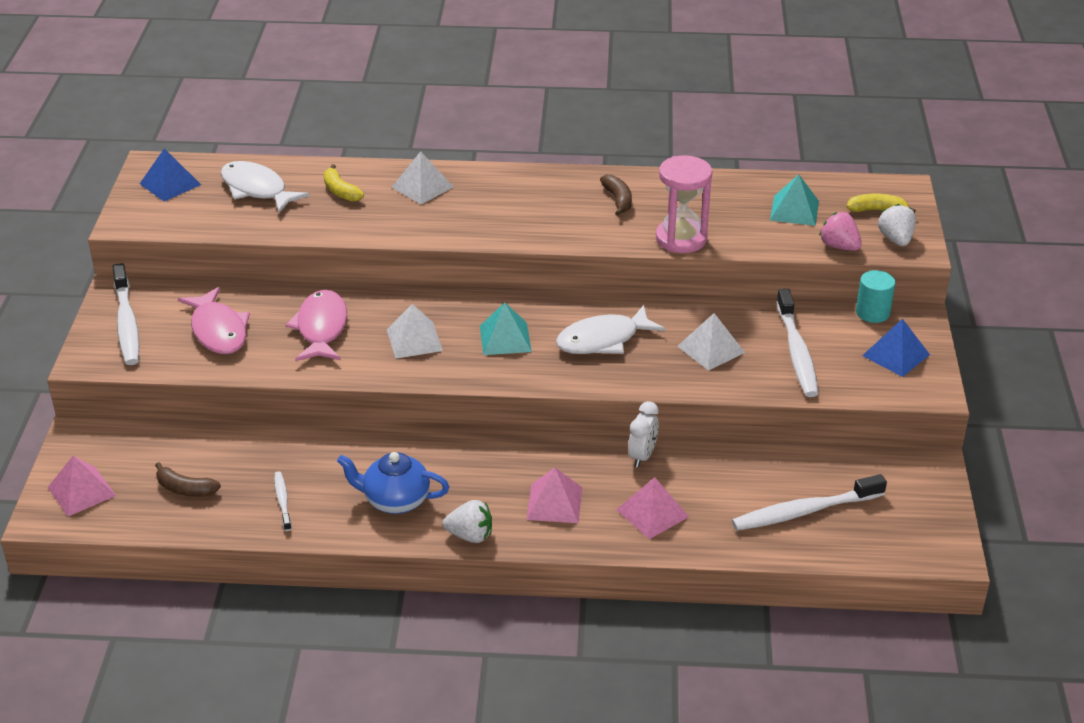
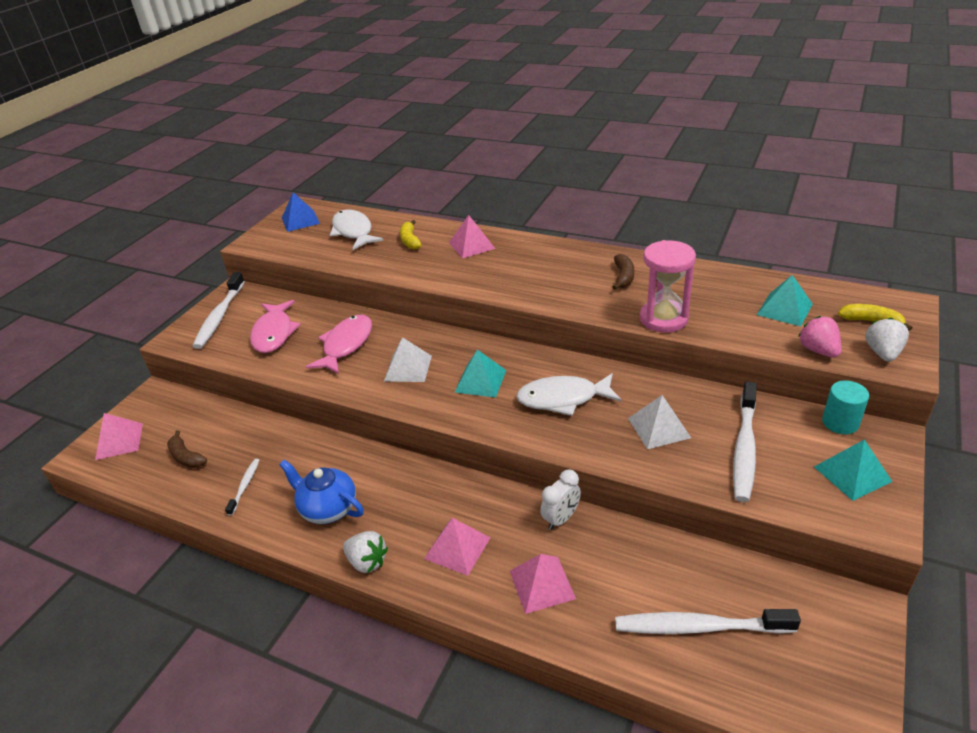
camera: 25 degrees right, 0 degrees up
white pyramid [391,151,453,205] -> pink pyramid [449,215,496,259]
blue pyramid [862,319,930,377] -> turquoise pyramid [814,440,892,501]

